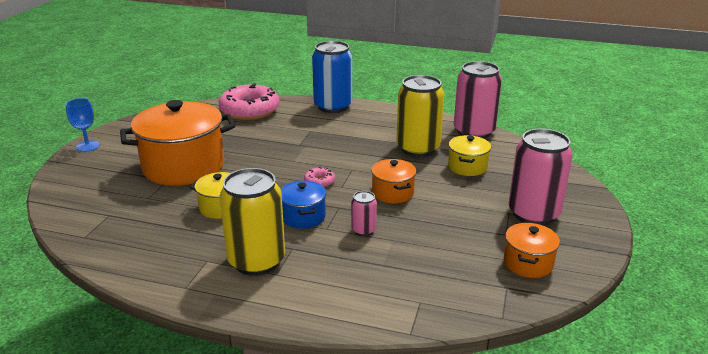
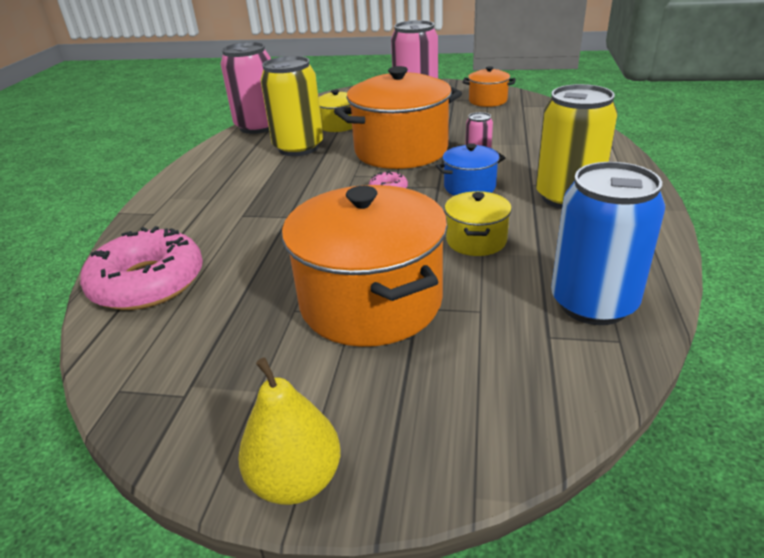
camera: 95 degrees left, 5 degrees up
blue goblet [66,98,100,152] -> yellow pear [238,358,341,505]
blue can [312,41,353,113] -> blue can moved to [551,162,665,325]
orange pot [371,159,416,204] -> orange pot [334,66,462,169], size x2.07

